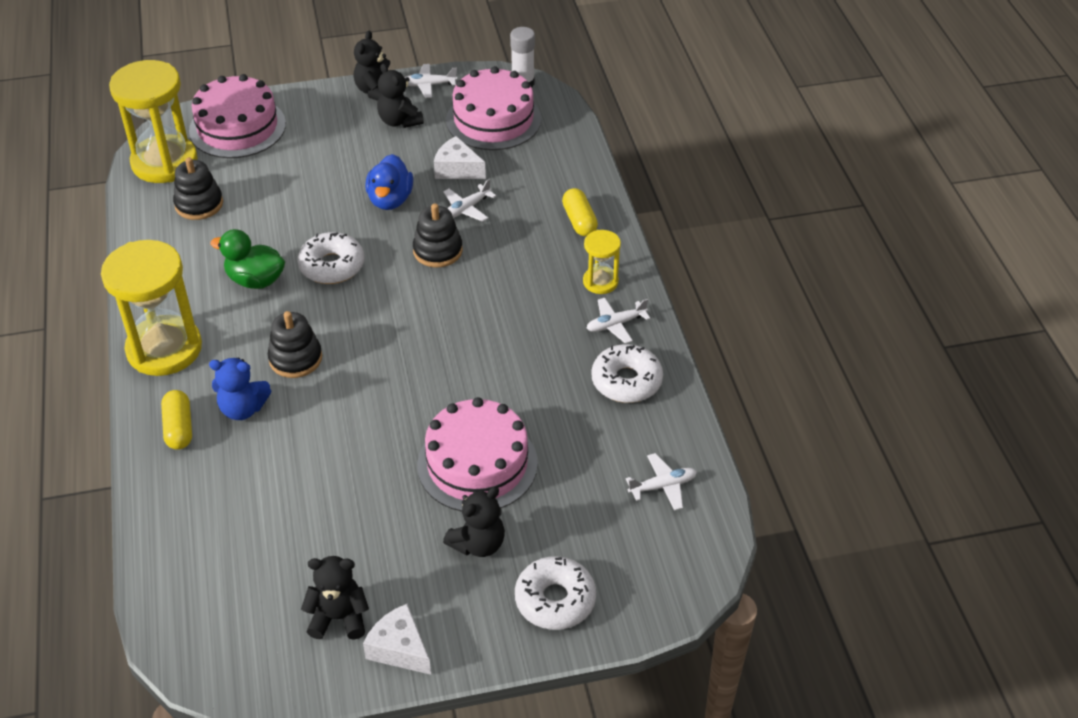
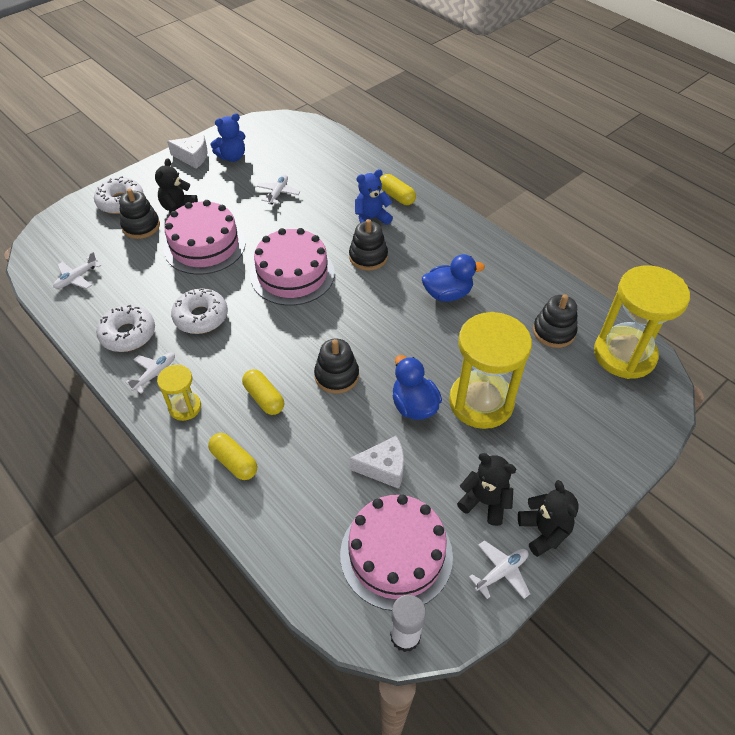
camera: 150 degrees right, 5 degrees up
yellow hourglass [101,240,202,376] -> yellow hourglass moved to [449,312,532,429]
pink cake [189,74,286,158] -> pink cake moved to [250,228,335,305]
green duck [210,229,285,289] -> blue duck [422,254,485,302]
white donut [297,232,364,284] -> white donut moved to [171,288,228,334]
black teddy bear [301,556,369,640] -> blue teddy bear [210,113,245,162]
white plane [443,179,496,222] -> white plane moved to [257,175,300,205]
none -> black stacking toy [119,188,160,239]
none -> yellow capsule [242,369,284,415]

